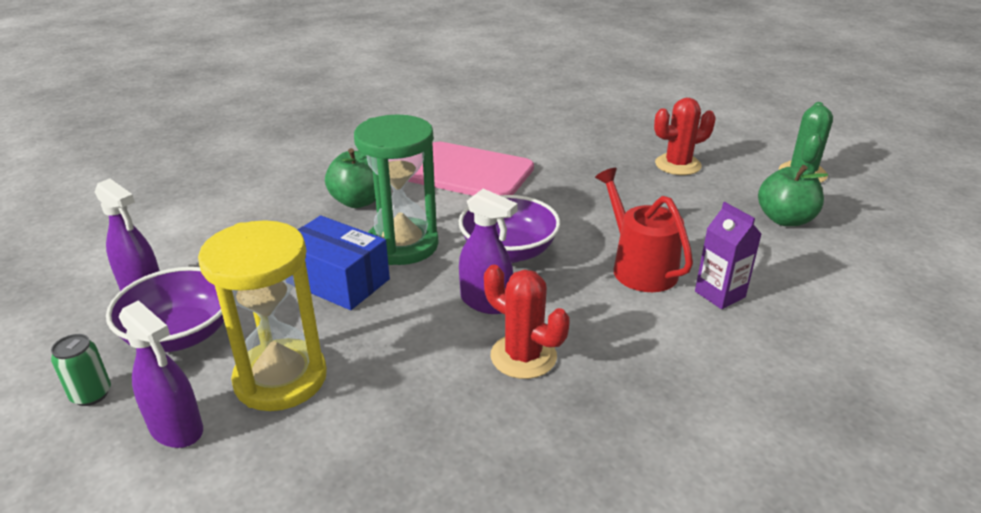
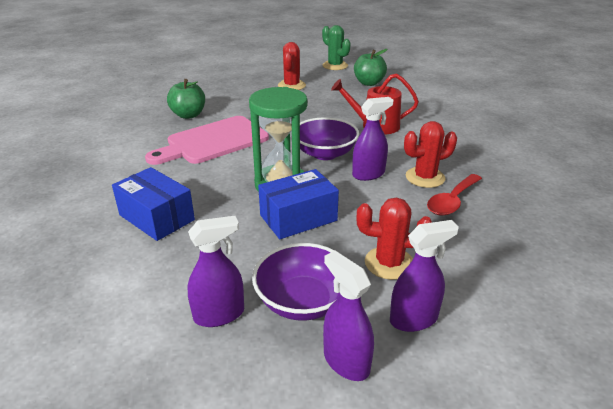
camera: 60 degrees left, 0 degrees up
green can [51,334,111,406] -> purple spray bottle [323,251,374,381]
yellow hourglass [198,220,327,411] -> red cactus [356,198,432,280]
green apple [325,148,376,208] -> green apple moved to [167,79,205,119]
purple carton [695,202,761,309] -> none
none -> blue box [112,167,195,241]
none -> red spoon [427,174,482,216]

